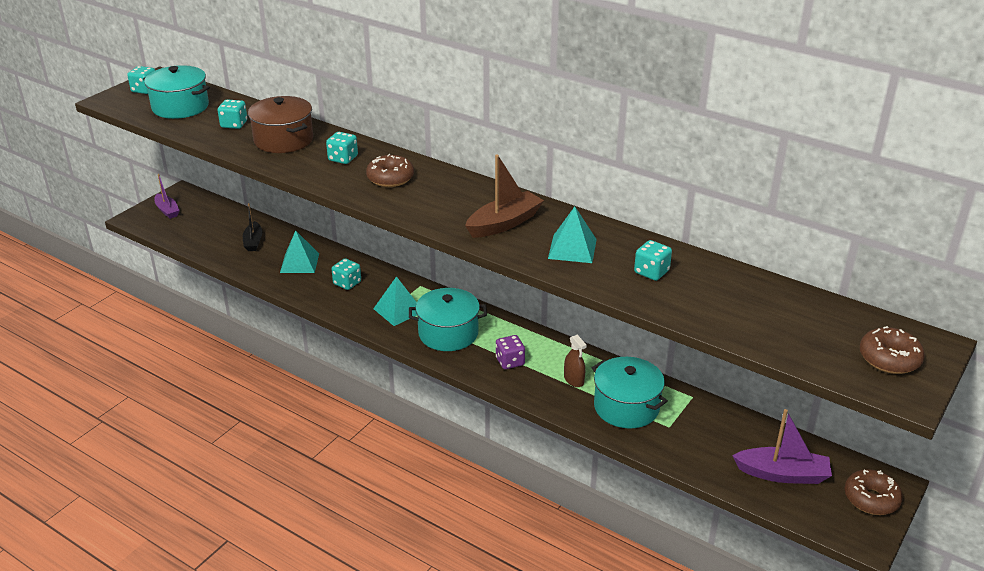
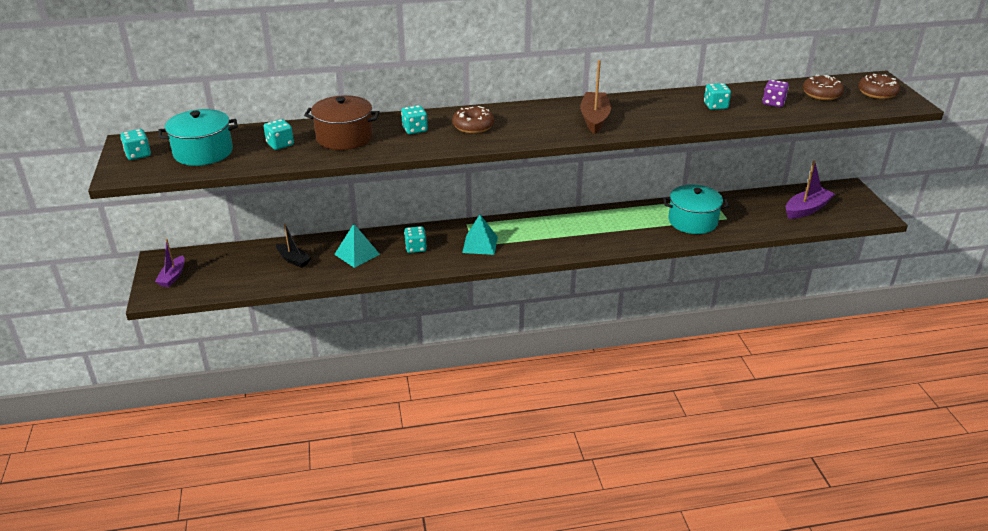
camera: 45 degrees left, 0 degrees up
purple boat [155,174,180,219] -> purple boat turned 90 degrees clockwise [155,239,185,287]
turquoise pot [409,288,487,351] -> none
purple dice [496,335,525,369] -> purple dice moved to [763,80,789,107]
turquoise pyramid [548,206,597,263] -> none
brown spray bottle [564,335,587,387] -> none
brown donut [845,469,903,515] -> brown donut moved to [803,75,844,100]

